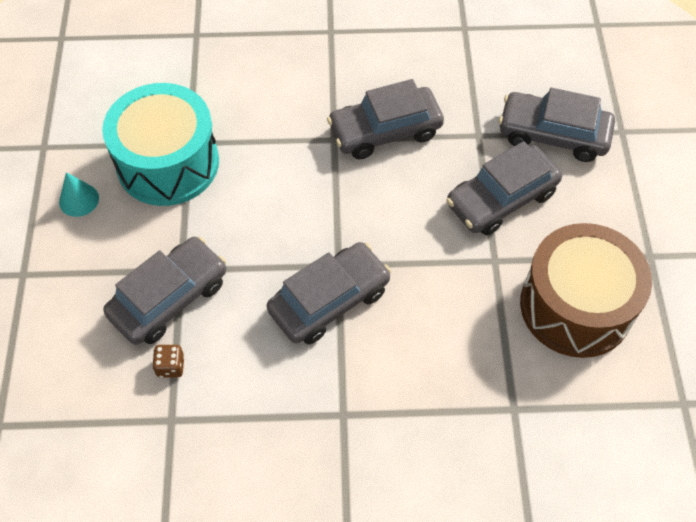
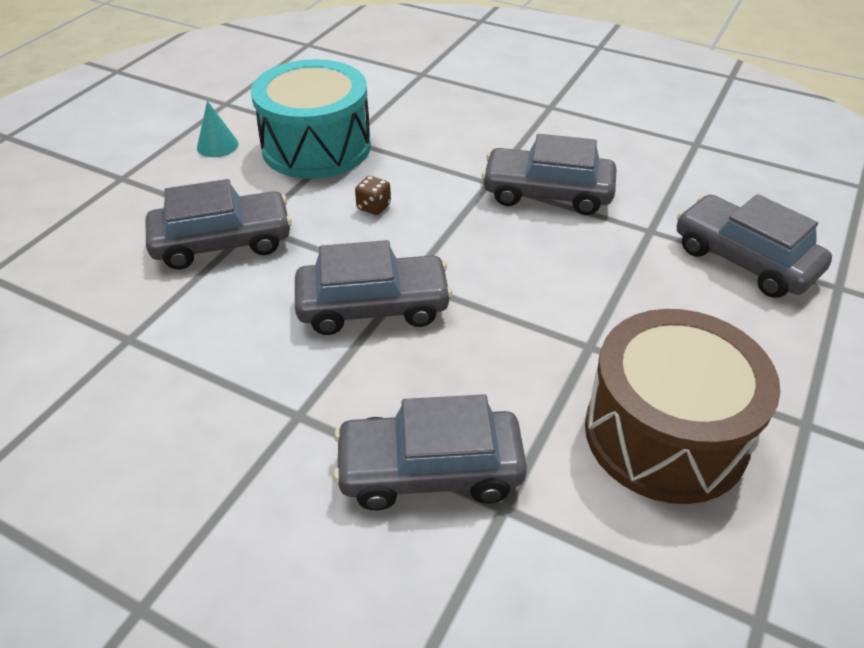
camera: 30 degrees right, 15 degrees down
brown dice [152,345,185,378] -> brown dice moved to [355,176,391,215]
grey car [446,141,562,235] -> grey car moved to [333,394,527,510]

